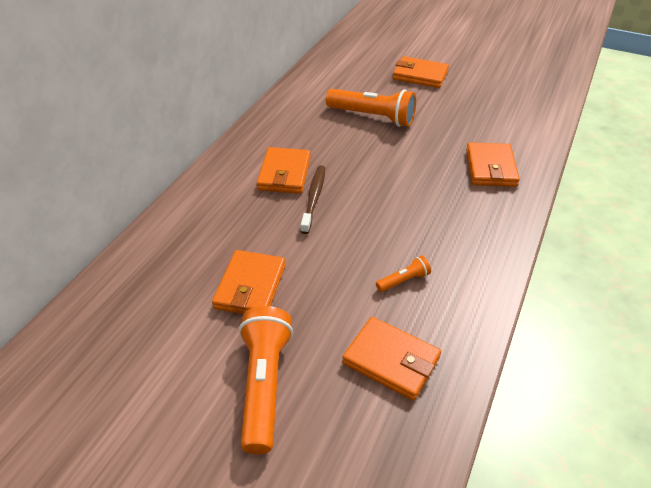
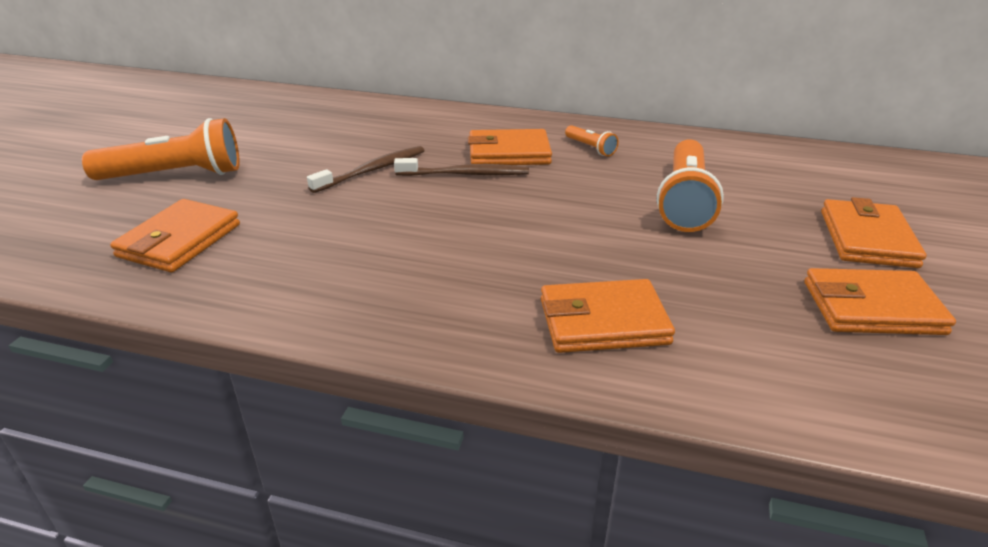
camera: 80 degrees right, 10 degrees down
orange wallet [212,250,286,314] -> orange wallet moved to [804,268,956,335]
orange flashlight [376,256,431,292] -> orange flashlight moved to [565,125,619,157]
none -> brown toothbrush [307,146,425,193]

